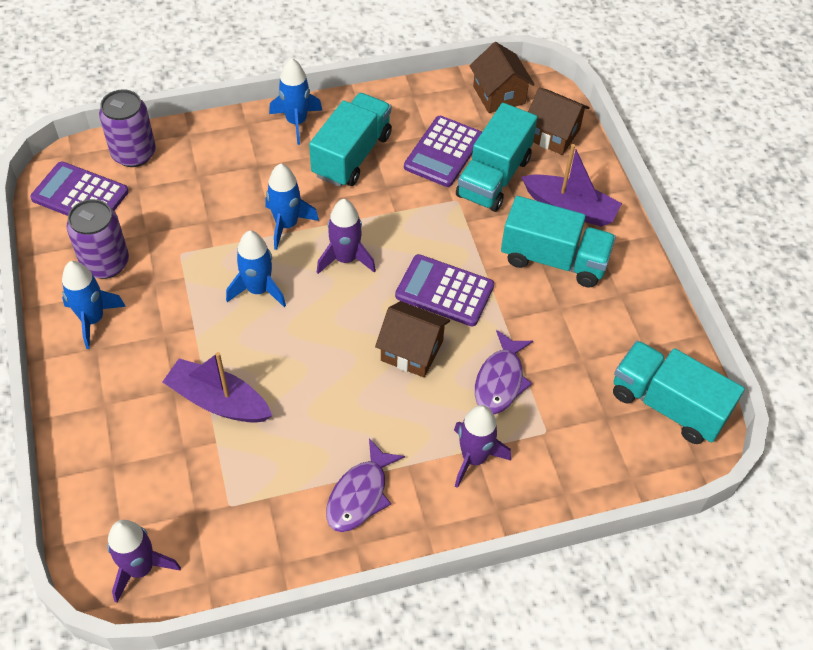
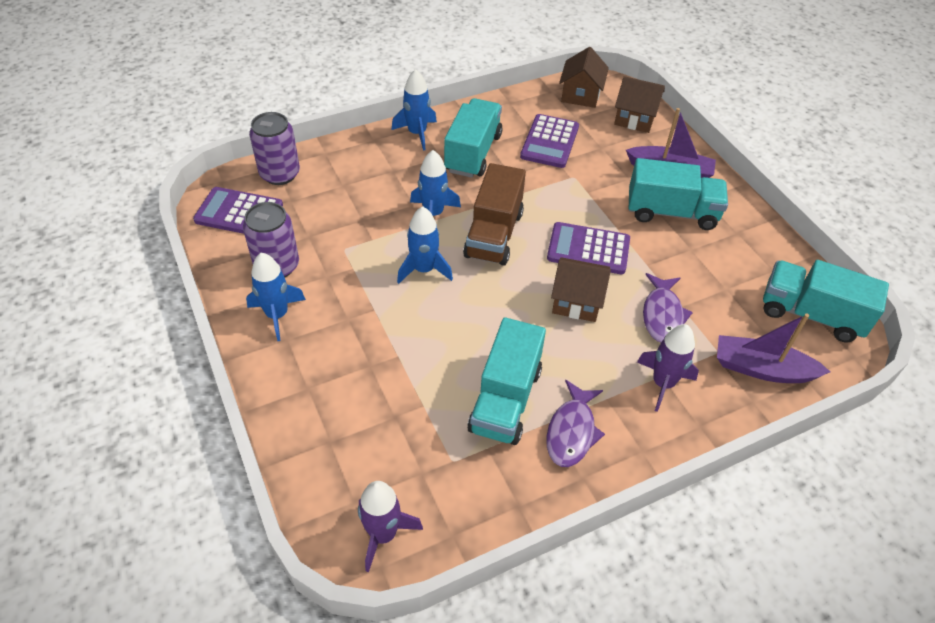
camera: 10 degrees left, 5 degrees down
purple boat [162,352,272,423] -> purple boat moved to [717,314,830,383]
purple rocket [317,199,376,274] -> brown truck [463,163,526,266]
turquoise truck [456,103,537,212] -> turquoise truck moved to [467,317,546,445]
brown house [469,42,535,113] -> brown house turned 45 degrees clockwise [559,47,609,108]

